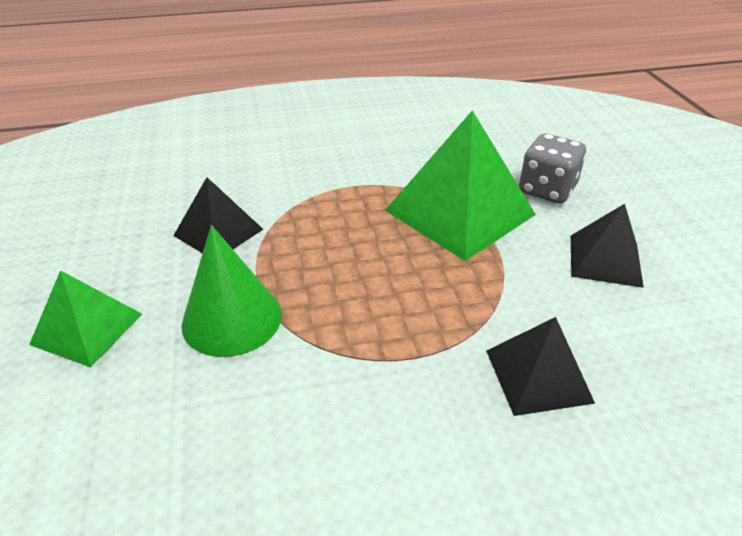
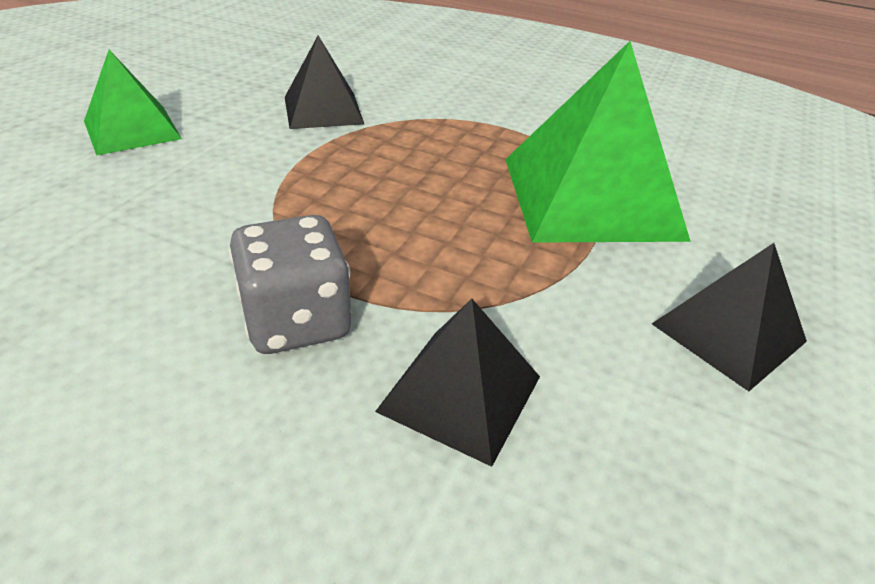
camera: 35 degrees right, 0 degrees up
green cone [182,225,282,357] -> none
grey dice [519,134,586,204] -> grey dice moved to [229,215,351,354]

